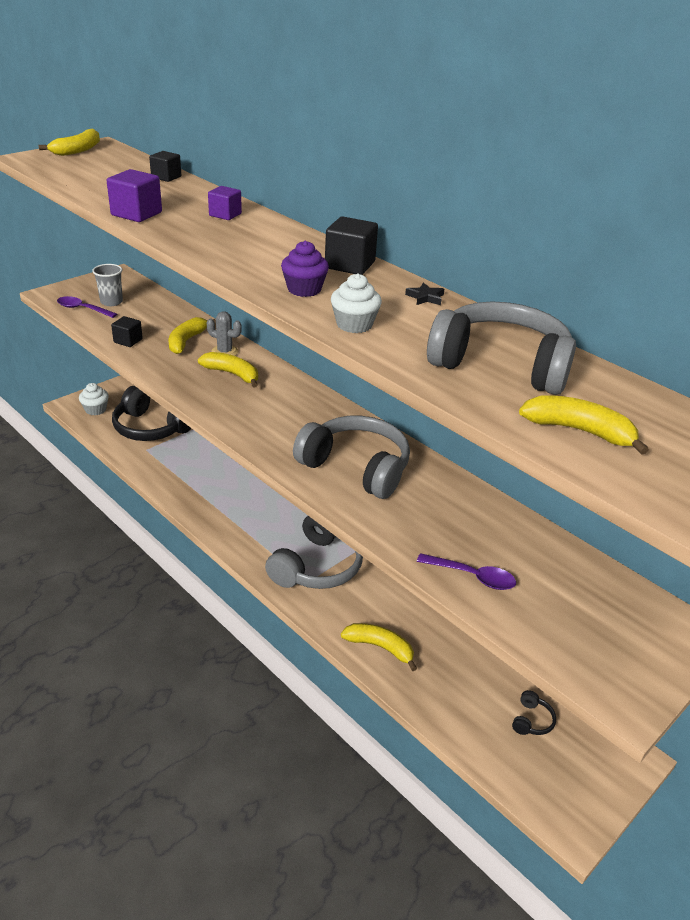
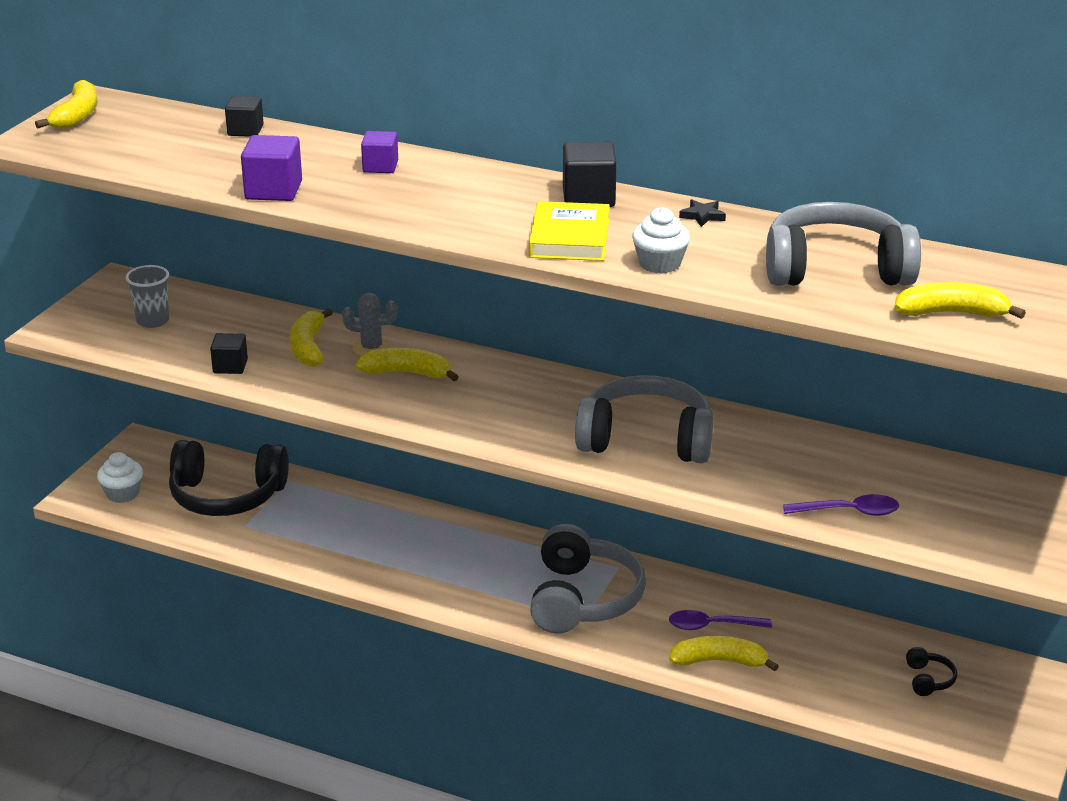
camera: 20 degrees left, 5 degrees down
purple spoon [57,296,117,318] -> purple spoon moved to [669,610,772,630]
purple cupcake [281,241,329,297] -> yellow book [529,201,610,261]

